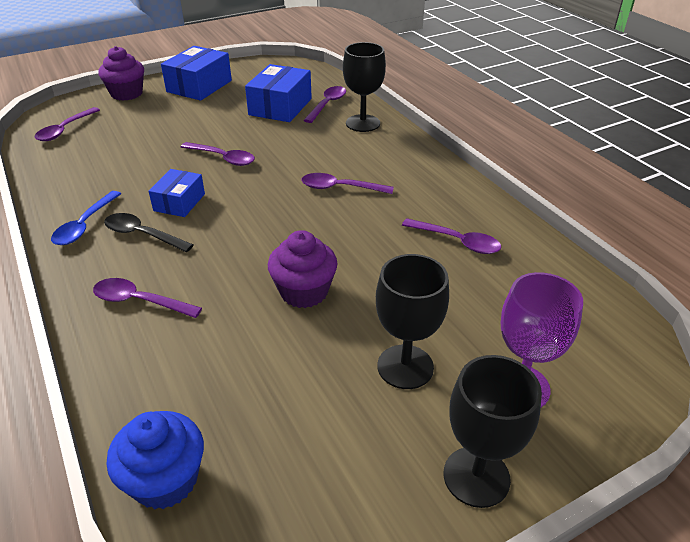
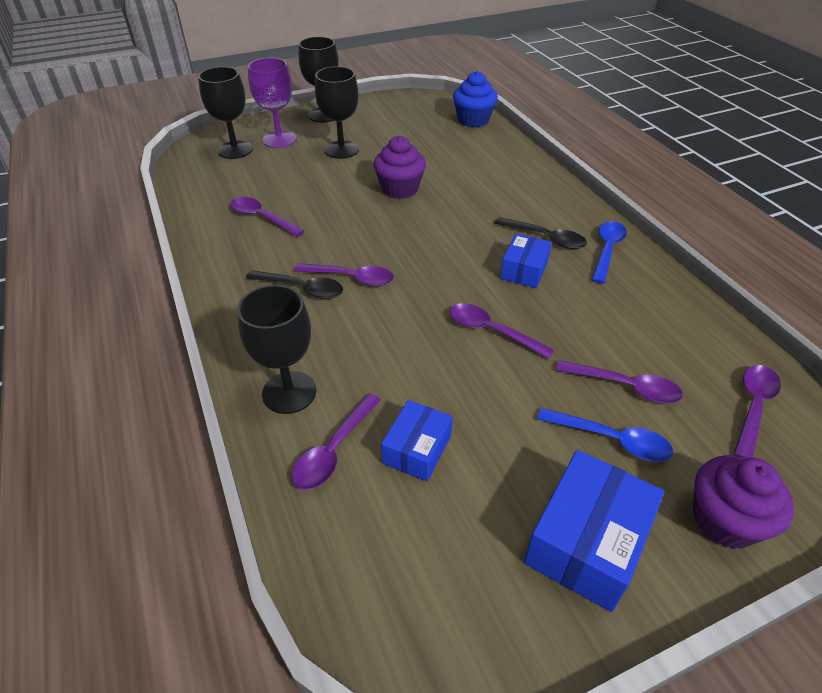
camera: 175 degrees left, 5 degrees up
purple spoon [93,278,202,318] -> purple spoon moved to [556,360,683,404]
blue box [245,64,312,122] -> blue box [381,400,453,481], size x0.62
none -> black goblet [198,67,253,159]
none -> black spoon [246,270,343,299]
none -> blue spoon [537,408,673,462]

